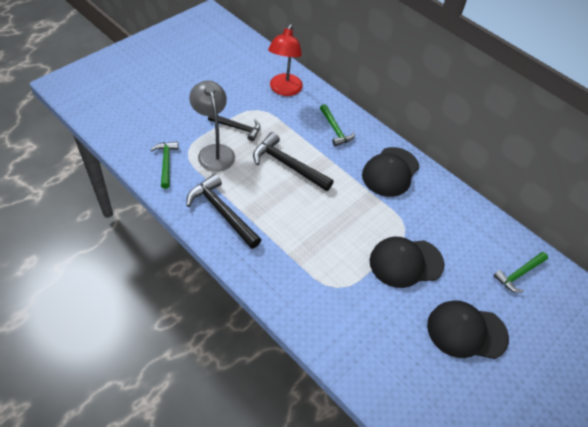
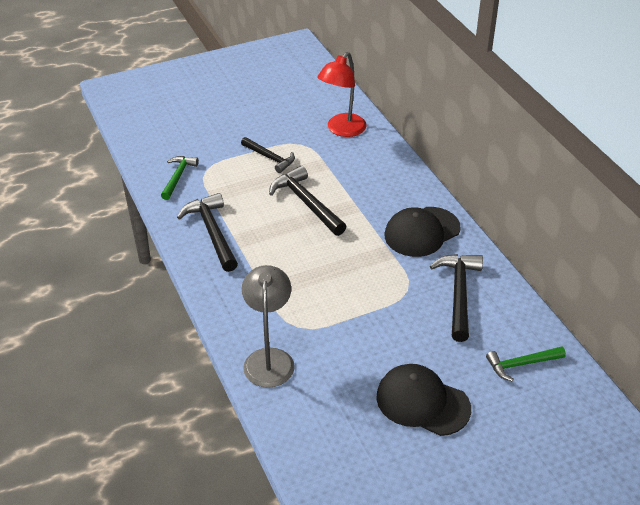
camera: 25 degrees right, 10 degrees down
grey lamp [189,80,235,172] -> grey lamp moved to [242,265,295,388]
green hammer [320,104,355,146] -> none
black cap [370,237,445,288] -> none
none -> black hammer [430,254,483,342]

